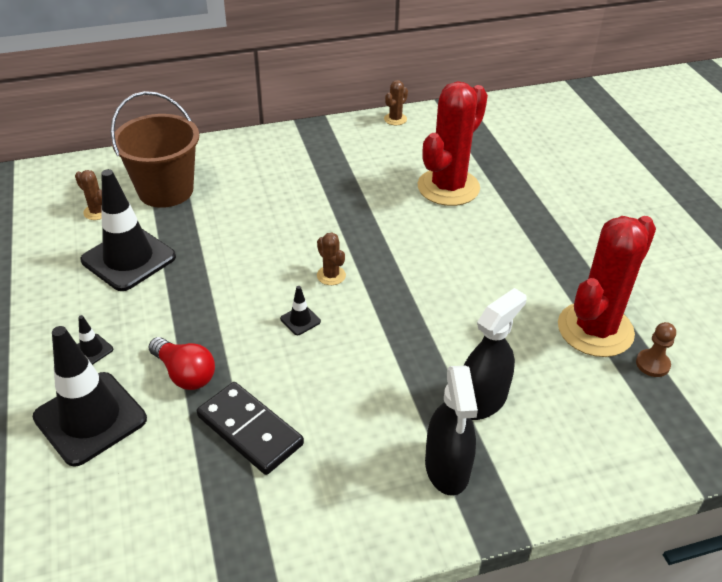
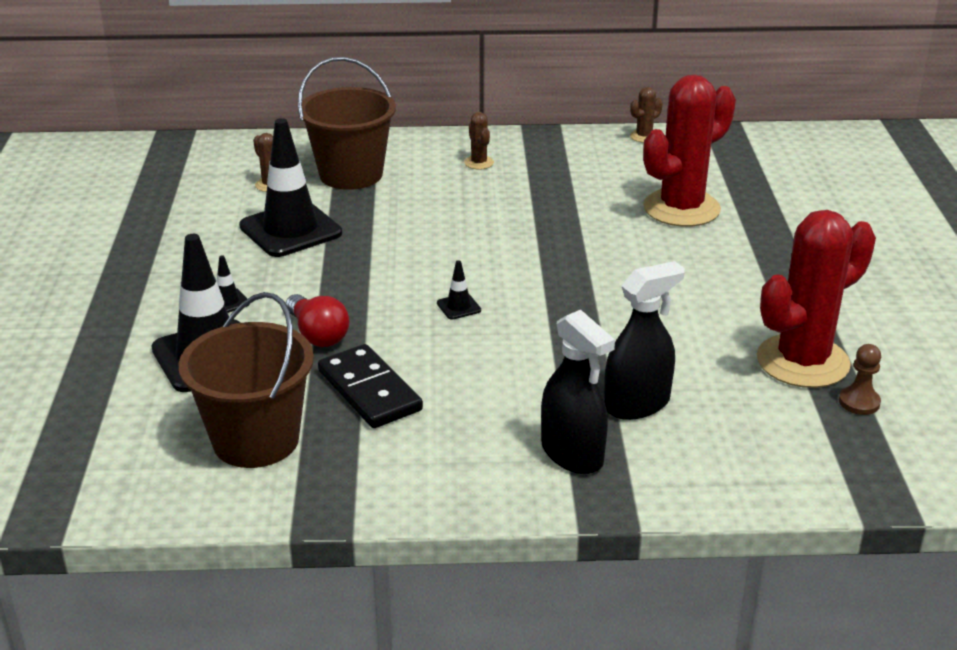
camera: 15 degrees right, 10 degrees down
brown cactus [317,232,346,285] -> brown cactus moved to [464,112,494,170]
black spray bottle [425,366,478,496] -> black spray bottle turned 45 degrees counterclockwise [541,310,615,474]
none -> brown bucket [178,292,314,468]

